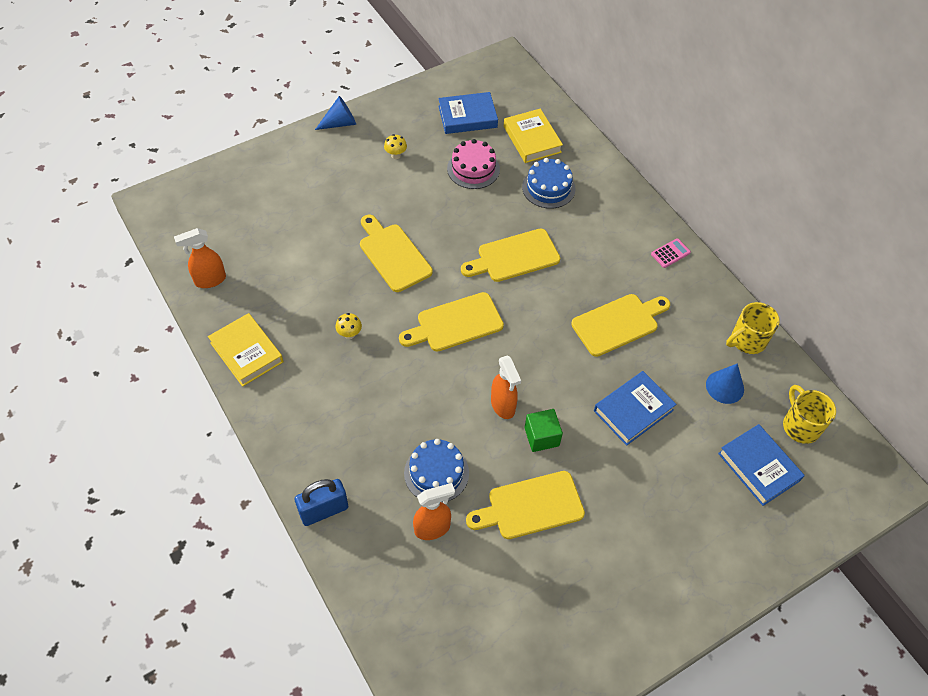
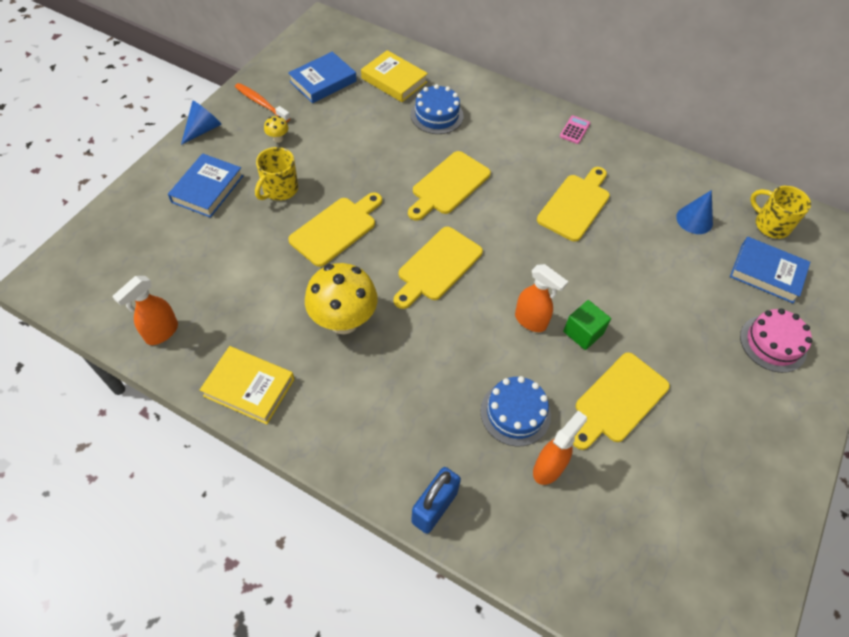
camera: 30 degrees left, 0 degrees up
yellow mushroom [336,313,362,339] -> yellow mushroom [305,263,378,334], size x2.44
yellow cutting board [360,215,433,292] -> yellow cutting board turned 105 degrees clockwise [288,192,382,267]
pink cake [447,139,500,189] -> pink cake moved to [740,308,813,373]
blue book [594,371,677,446] -> blue book moved to [168,153,243,218]
yellow mug [726,302,780,354] -> yellow mug moved to [255,147,298,201]
none -> orange toothbrush [235,83,291,122]

